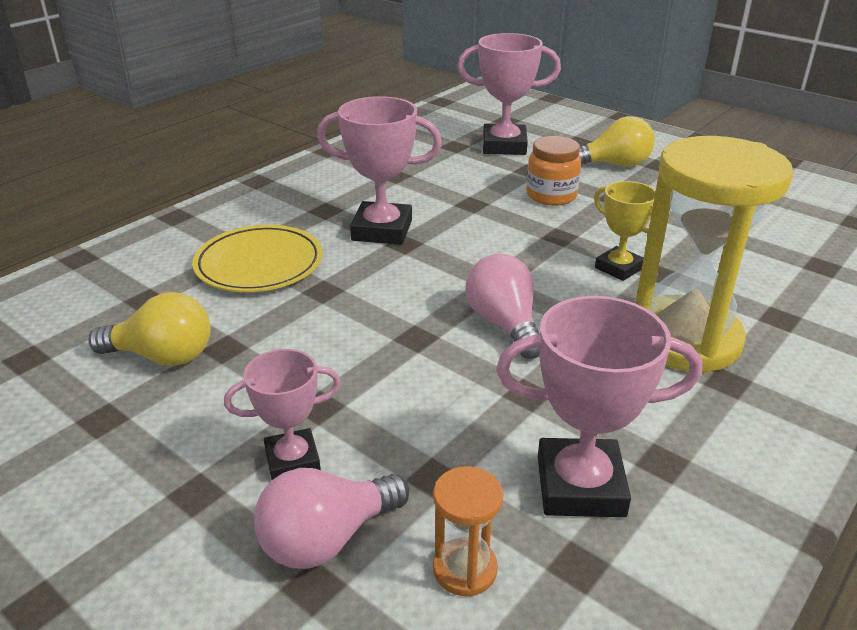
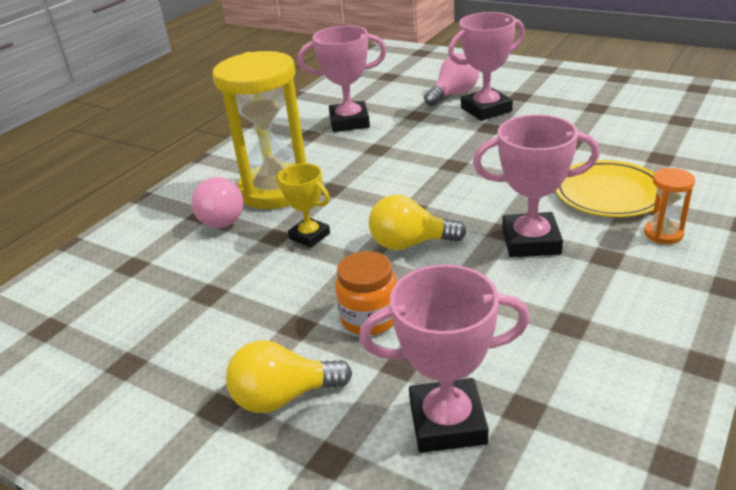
camera: 175 degrees right, 0 degrees up
yellow light bulb [88,292,211,366] -> yellow light bulb moved to [369,195,466,250]
pink trophy [224,349,341,480] -> pink trophy [448,12,525,121], size x1.61
orange hourglass [433,466,503,597] -> orange hourglass moved to [644,168,695,244]
pink light bulb [466,254,540,359] -> pink light bulb moved to [192,177,243,228]

